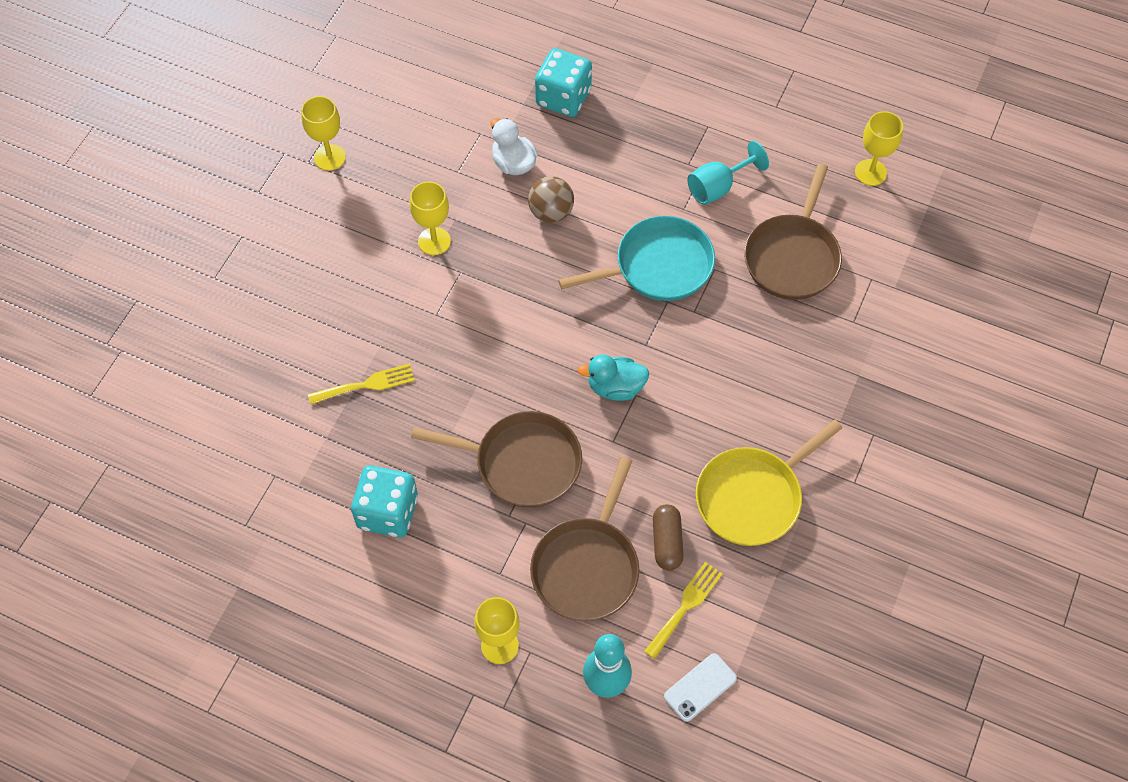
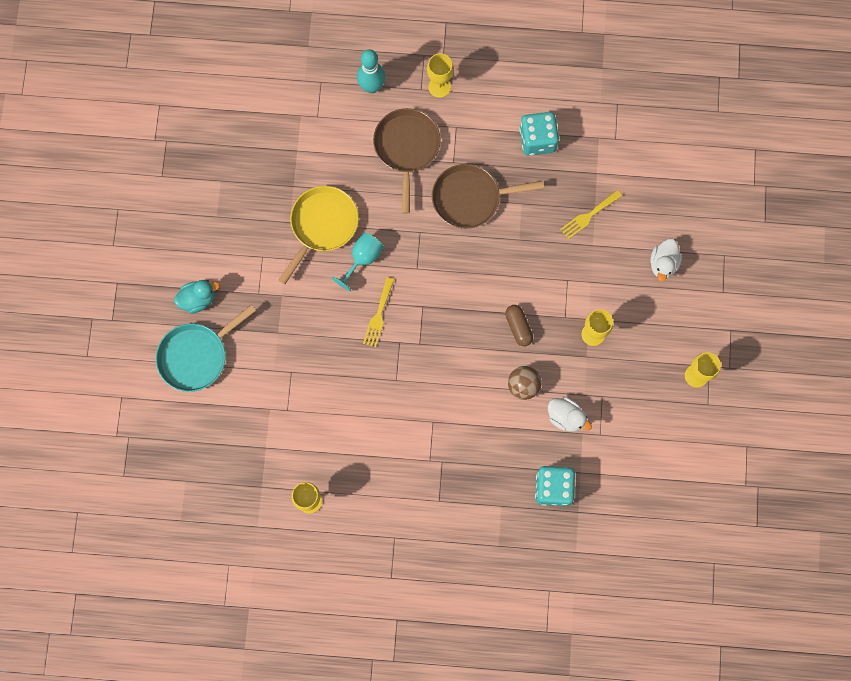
camera: 160 degrees right, 15 degrees up
turquoise pan [558,216,715,301] -> turquoise pan moved to [156,304,256,392]
turquoise duck [578,354,649,401] -> turquoise duck moved to [174,280,220,313]
yellow fork [644,562,723,659] -> yellow fork moved to [363,277,394,347]
brown capsule [653,504,684,571] -> brown capsule moved to [505,305,533,346]
white phone [664,653,737,722] -> none
turquoise goblet [687,141,769,205] -> turquoise goblet moved to [332,232,384,292]
brown pan [744,164,842,300] -> none
none -> white duck [650,239,682,282]

